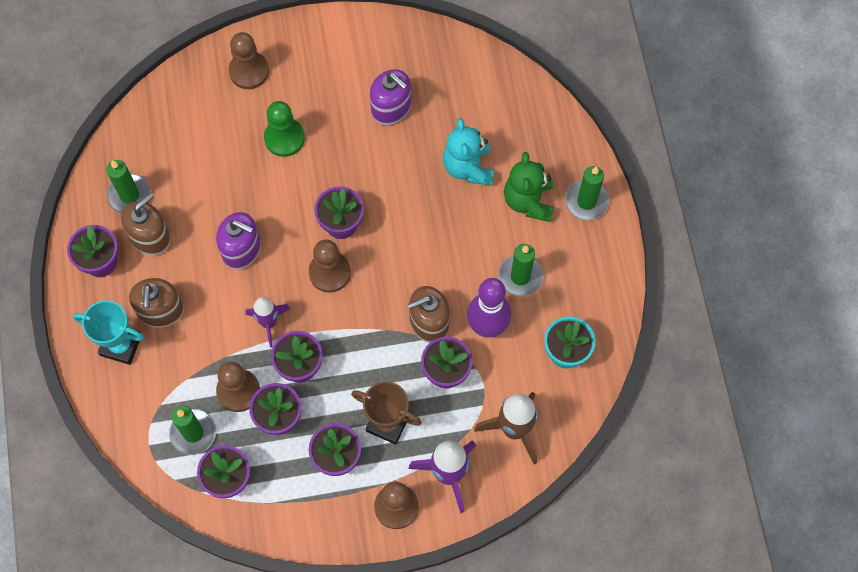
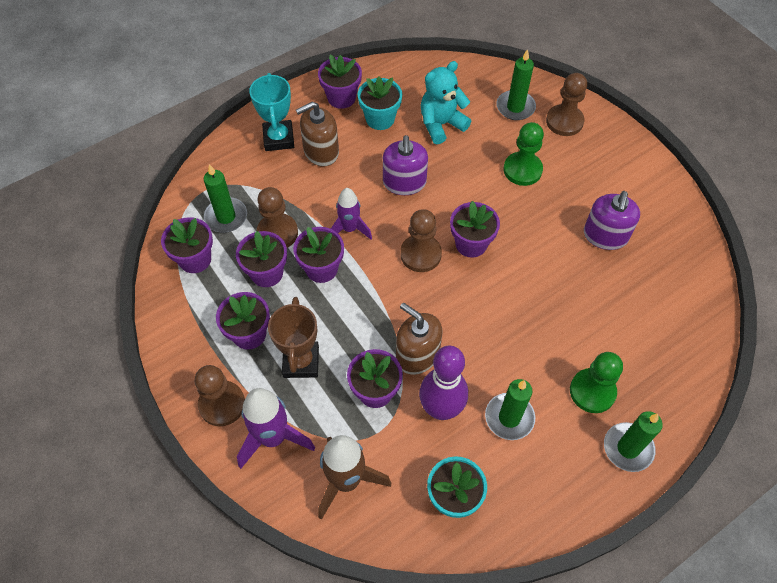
camera: 65 degrees right, 10 degrees down
green candle [106,160,151,213] -> green candle moved to [496,49,536,120]
brown soap dispenser [121,192,171,255] -> turquoise flower pot [358,77,402,130]
turquoise teddy bear [443,118,494,185] -> turquoise teddy bear moved to [421,61,471,144]
green teddy bear [504,152,554,222] -> green pawn [570,352,623,413]

